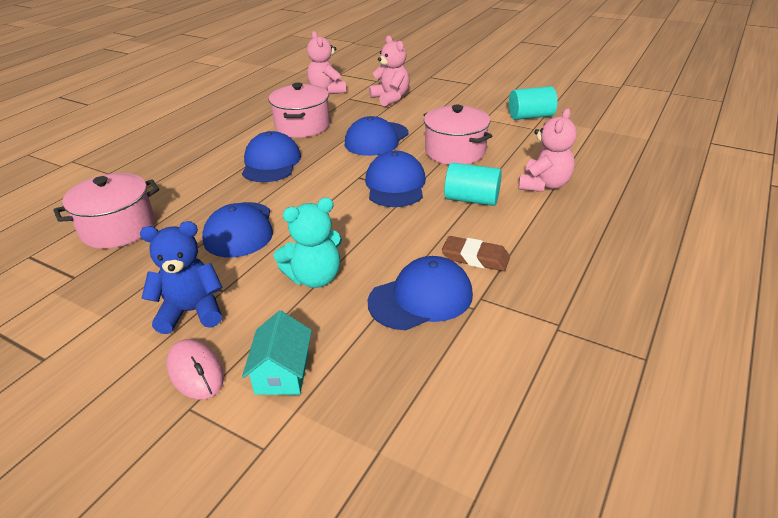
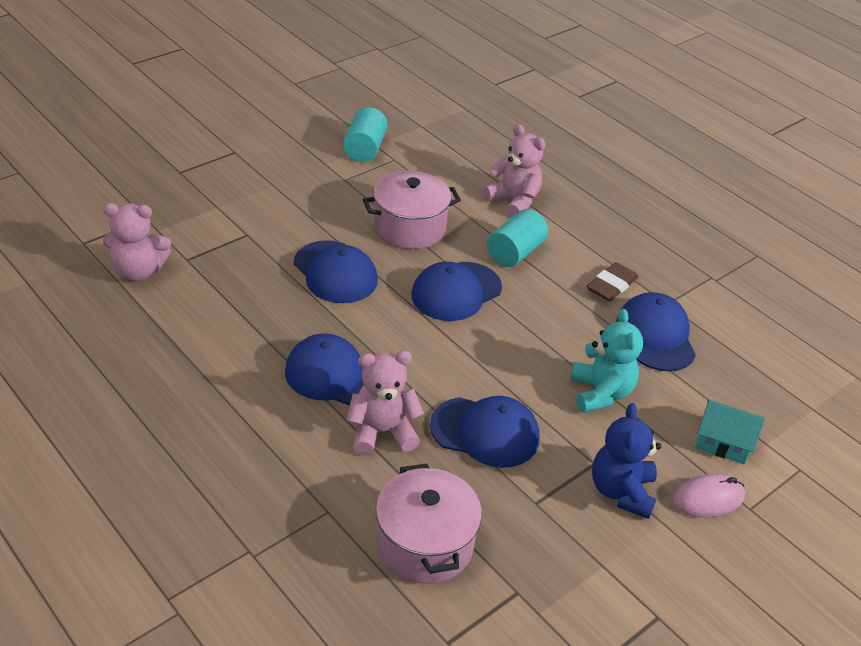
camera: 75 degrees left, 5 degrees up
pink pot [269,83,330,138] -> none
blue cap [365,151,426,207] -> blue cap turned 60 degrees counterclockwise [411,262,502,321]
pink teddy bear [369,36,410,106] -> pink teddy bear moved to [347,350,424,456]

